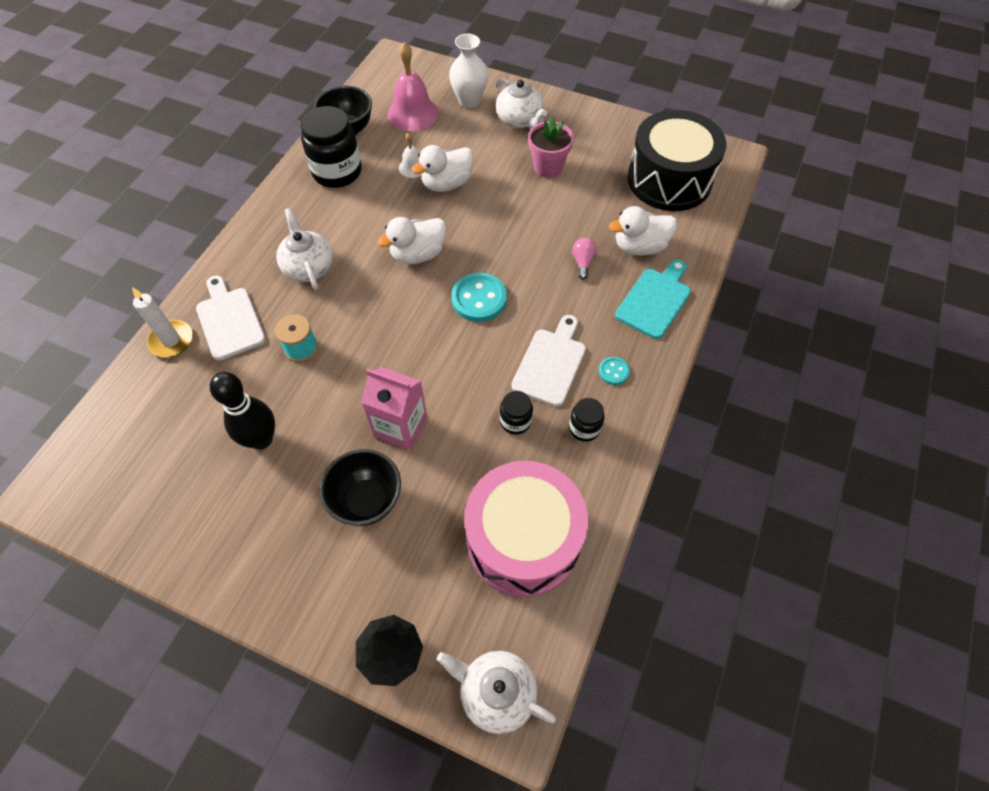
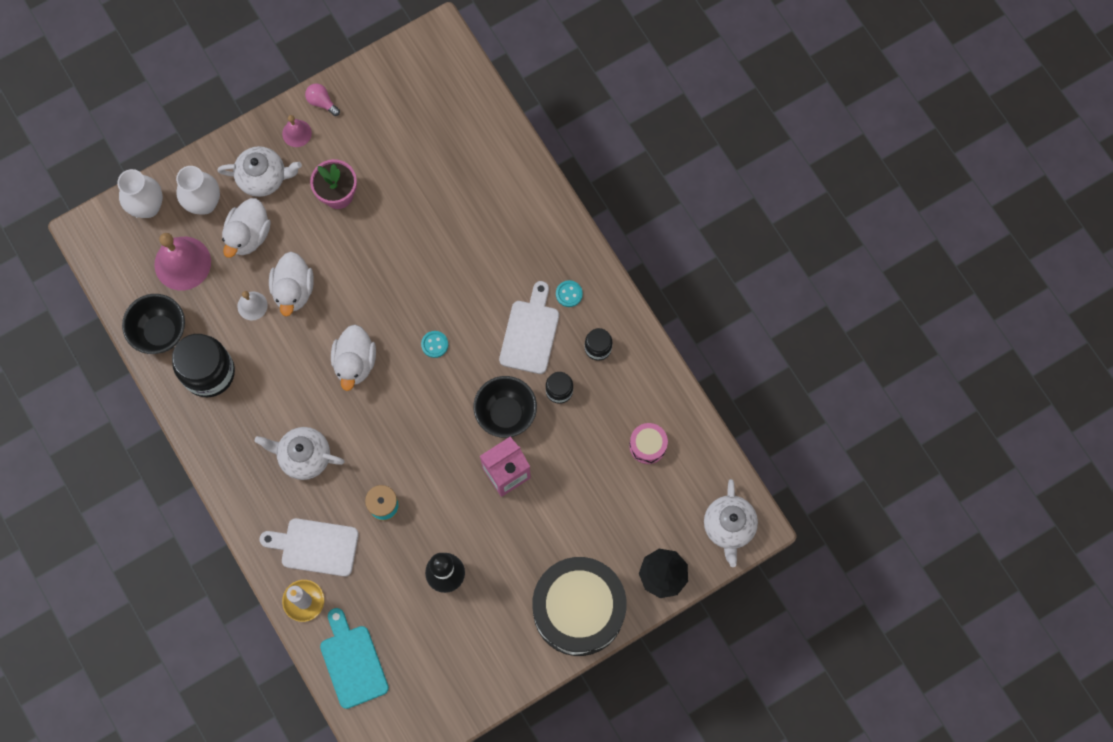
camera: 55 degrees left, 15 degrees up
black bowl [320,449,401,526] -> black bowl moved to [473,376,537,438]
white teapot [437,651,556,734] -> white teapot turned 60 degrees counterclockwise [704,479,758,567]
turquoise button [451,273,507,322] -> turquoise button [421,331,448,358], size x0.52
pink drum [464,461,588,597] -> pink drum [629,423,668,464], size x0.42
white cutting board [511,315,586,407] -> white cutting board turned 45 degrees clockwise [499,281,559,374]
pink light bulb [572,238,596,280] -> pink light bulb moved to [305,83,340,116]
white duck [609,206,677,256] -> white duck moved to [222,198,271,258]
turquoise cutting board [615,259,691,339] -> turquoise cutting board moved to [320,608,389,709]
black drum [627,110,727,211] -> black drum moved to [532,557,627,656]
none -> white vase [117,169,163,218]
none -> pink bell [282,115,312,147]

